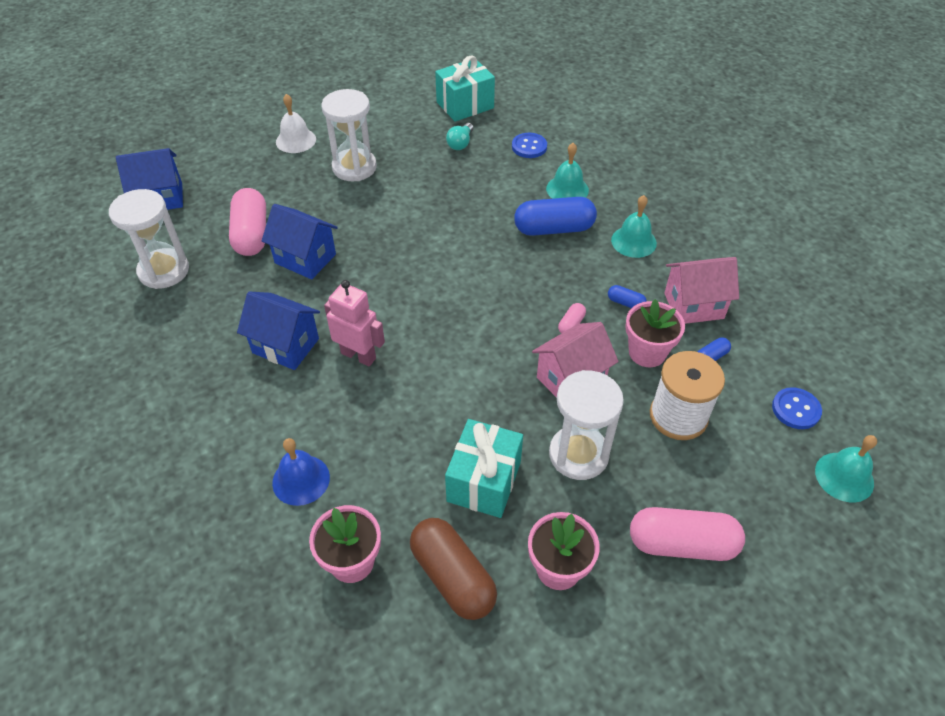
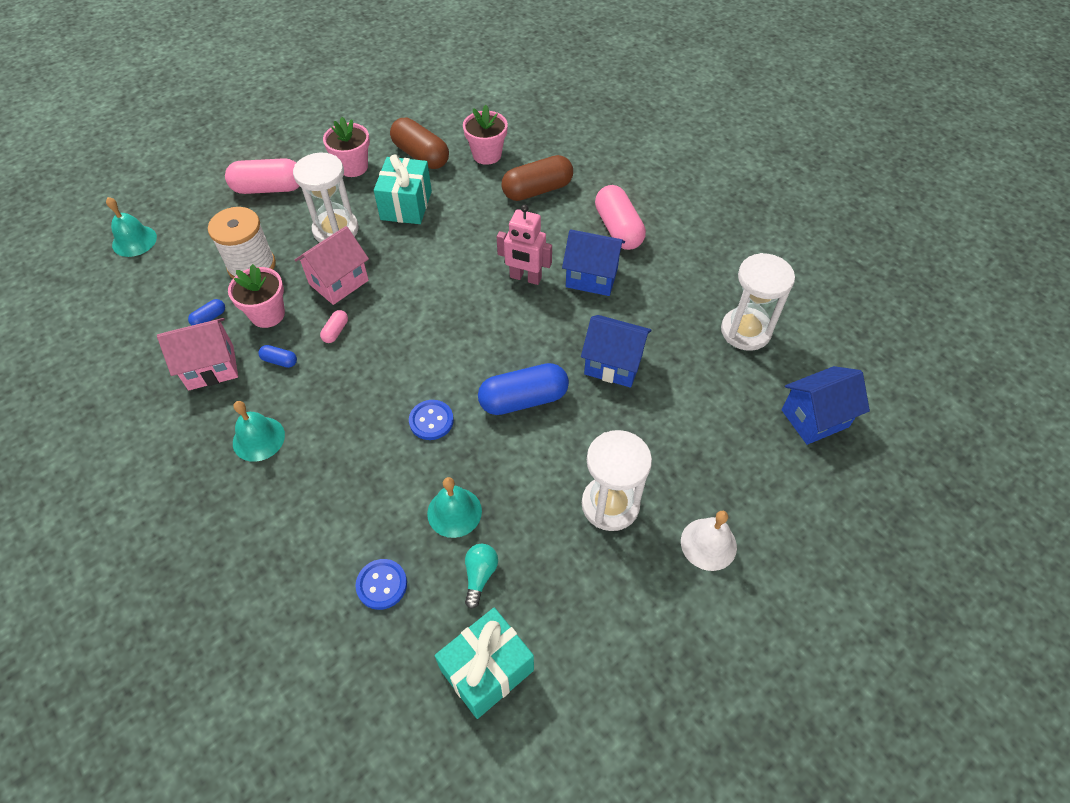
camera: 170 degrees right, 5 degrees up
pink capsule [229,188,266,256] -> pink capsule moved to [595,185,646,250]
blue bell [272,438,330,506] -> brown capsule [501,155,573,201]
blue capsule [514,197,597,236] -> blue capsule moved to [478,363,569,415]
turquoise bell [546,143,589,199] -> turquoise bell moved to [427,477,482,538]
blue button [772,387,822,429] -> blue button moved to [409,400,454,440]

